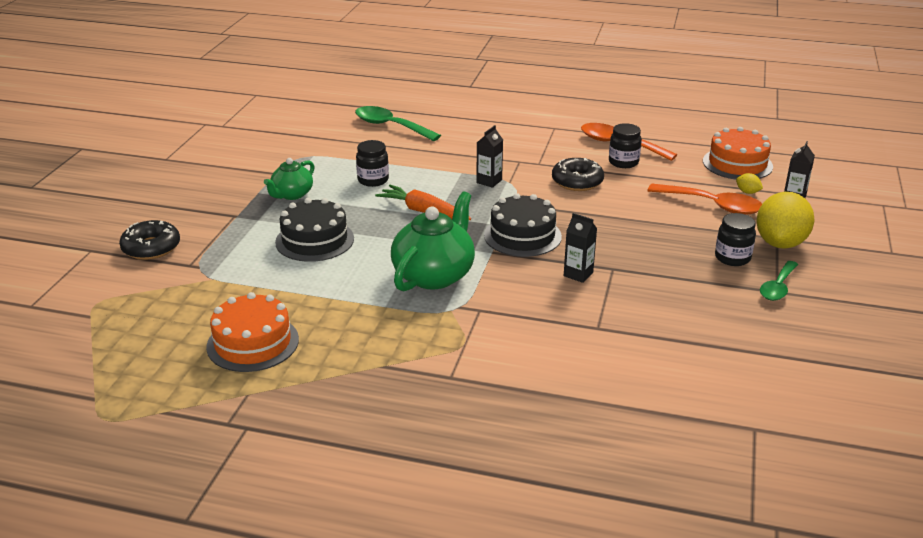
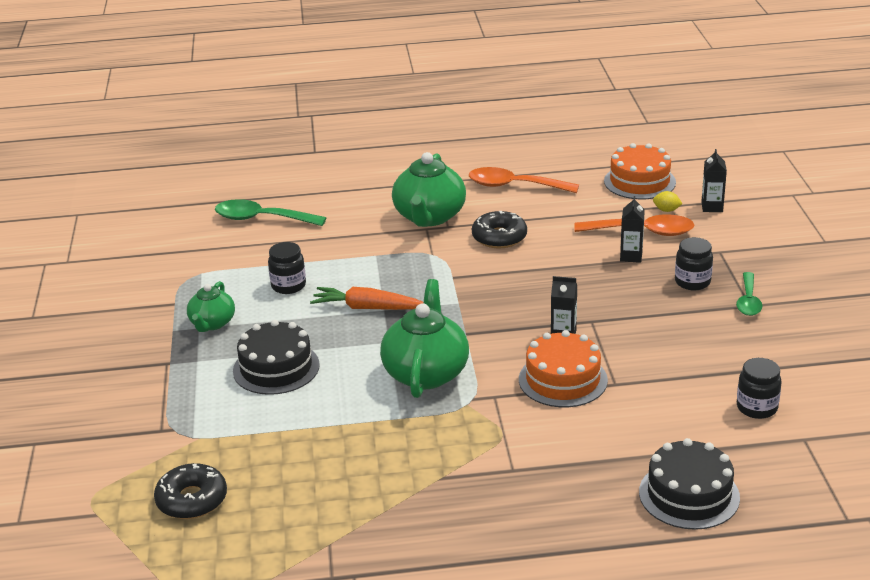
camera: 20 degrees left, 0 degrees up
black donut [119,220,180,260] -> black donut moved to [154,463,227,519]
orange cake [206,292,299,372] -> orange cake moved to [519,330,608,407]
black carton [476,125,503,188] -> black carton moved to [620,196,645,263]
black cake [484,193,562,257] -> black cake moved to [639,438,740,530]
black jar [609,123,642,168] -> black jar moved to [737,358,782,419]
yellow lemon [757,192,814,249] -> none
none -> green teapot [392,152,466,227]

